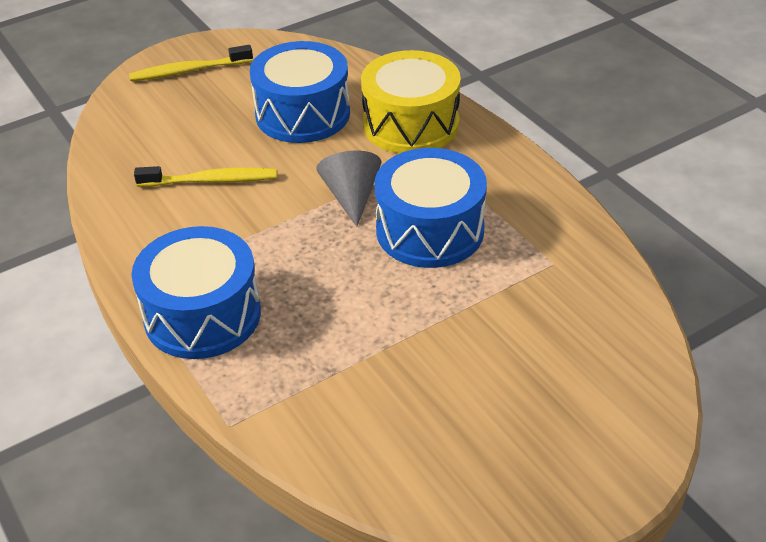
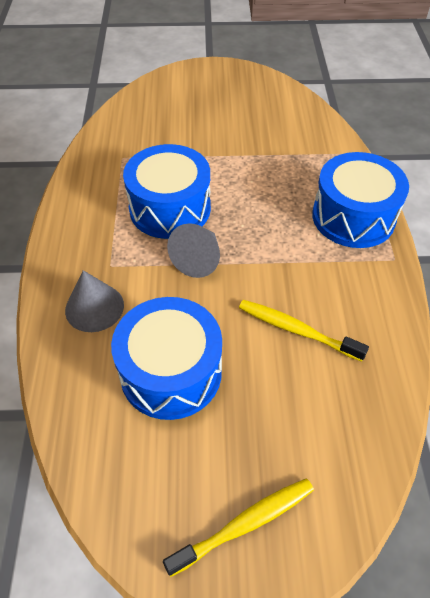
camera: 150 degrees left, 10 degrees up
yellow toothbrush [129,45,253,81] -> yellow toothbrush turned 45 degrees counterclockwise [163,478,314,577]
yellow drum [361,50,461,153] -> grey cone [65,270,124,332]

